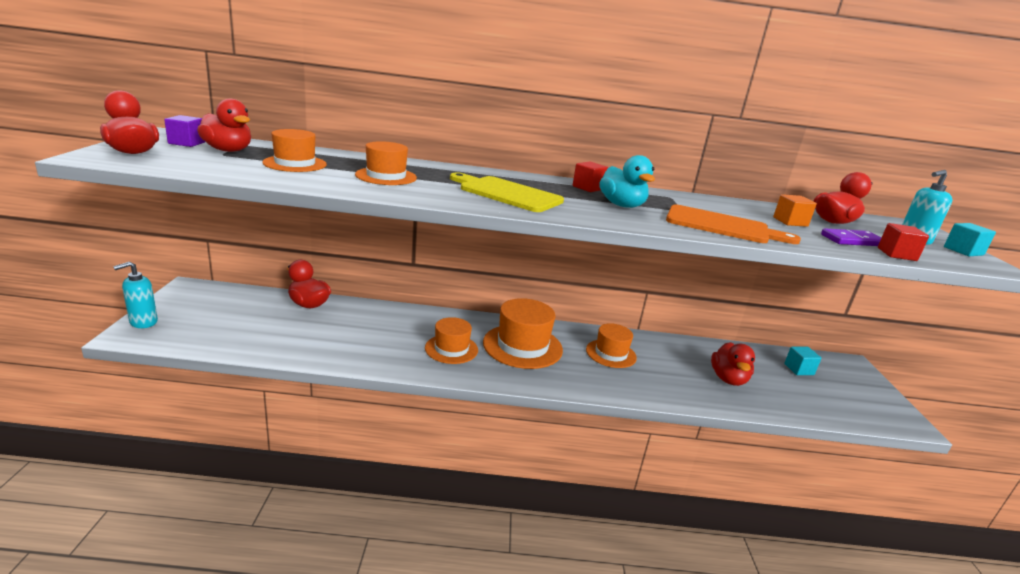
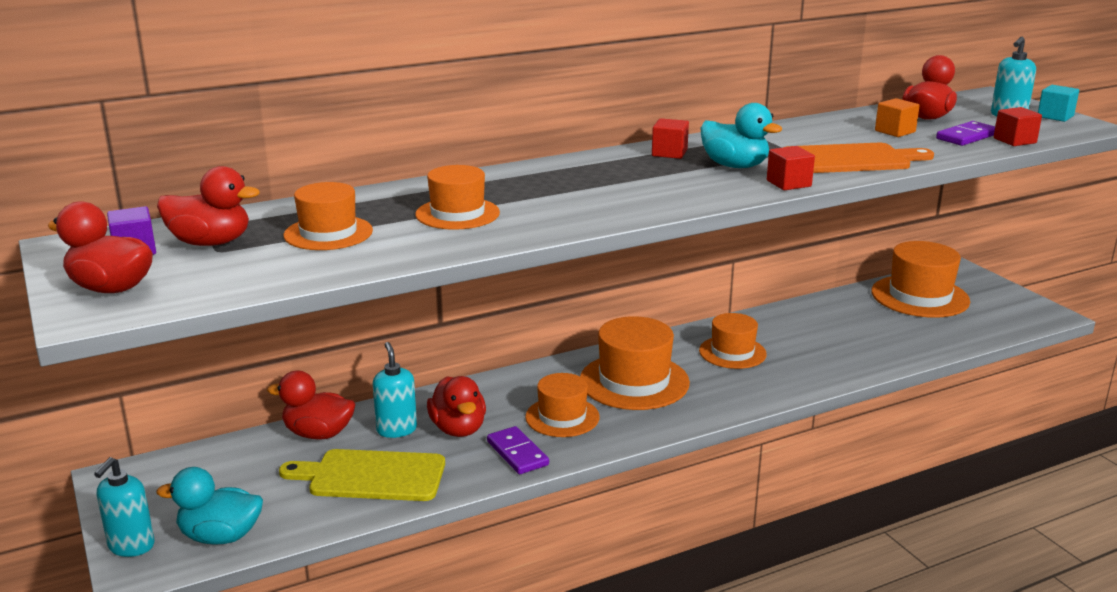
camera: 25 degrees left, 0 degrees up
yellow cutting board [450,172,564,212] -> yellow cutting board moved to [279,449,445,501]
red duck [711,342,755,386] -> red duck moved to [427,376,486,437]
turquoise cube [784,347,822,375] -> orange hat [872,241,970,318]
none -> turquoise duck [156,467,263,544]
none -> turquoise soap dispenser [373,342,417,438]
none -> purple domino [487,426,549,474]
none -> red cube [767,146,815,190]

